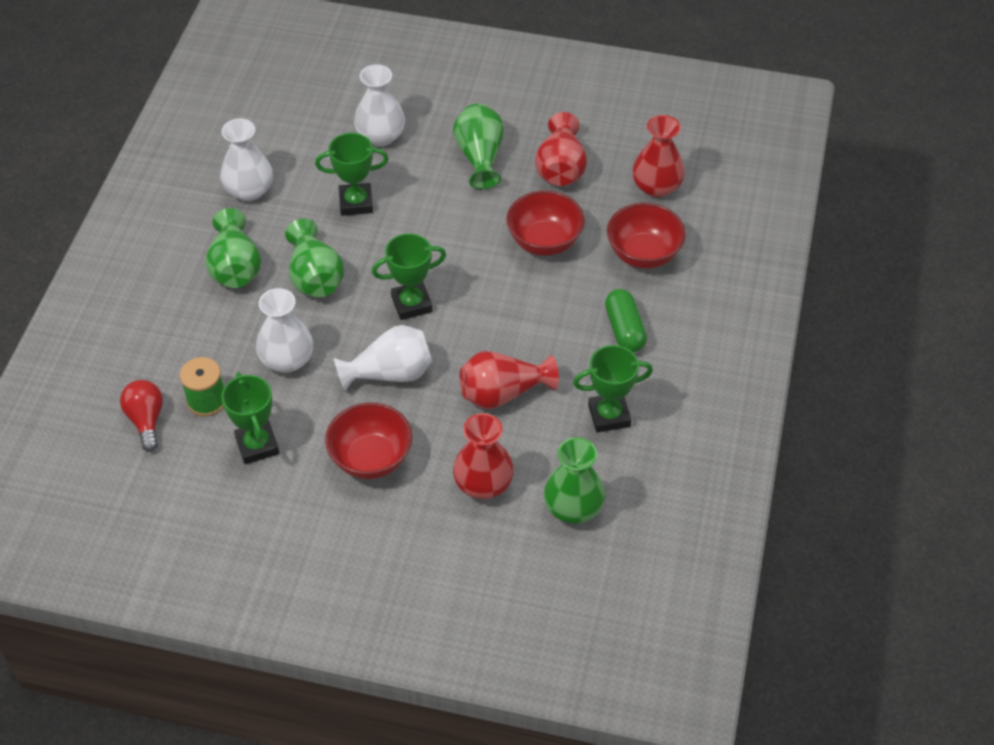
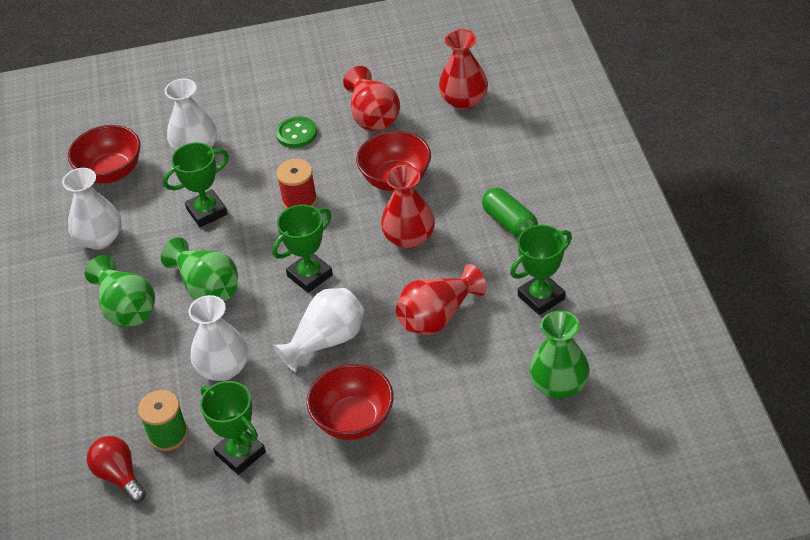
camera: 20 degrees left, 5 degrees down
green vase [453,104,504,189] -> green button [276,116,317,148]
red vase [453,413,514,499] -> red vase moved to [381,165,435,249]
red bowl [607,203,686,269] -> red bowl moved to [68,125,141,184]
none -> red spool [276,159,317,209]

